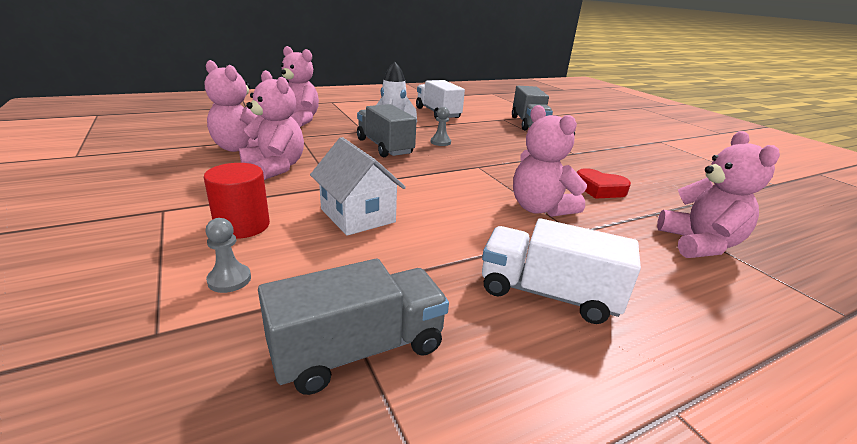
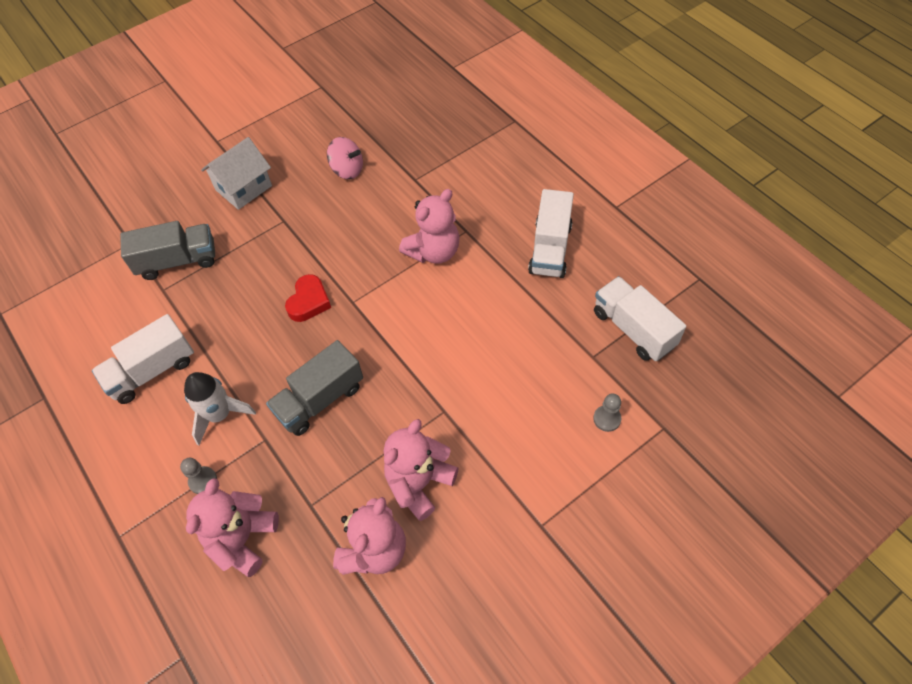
camera: 95 degrees left, 30 degrees up
red cylinder [204,163,270,239] -> none
grey truck [258,259,449,395] -> white truck [594,276,686,361]
white house [310,137,406,236] -> white house moved to [201,137,272,210]
grey pawn [431,107,451,146] -> grey pawn moved to [180,458,217,494]
red heart [577,168,631,199] -> red heart moved to [285,274,331,322]
pink teddy bear [657,131,780,258] -> none
none -> pink spinning top [327,137,363,179]

